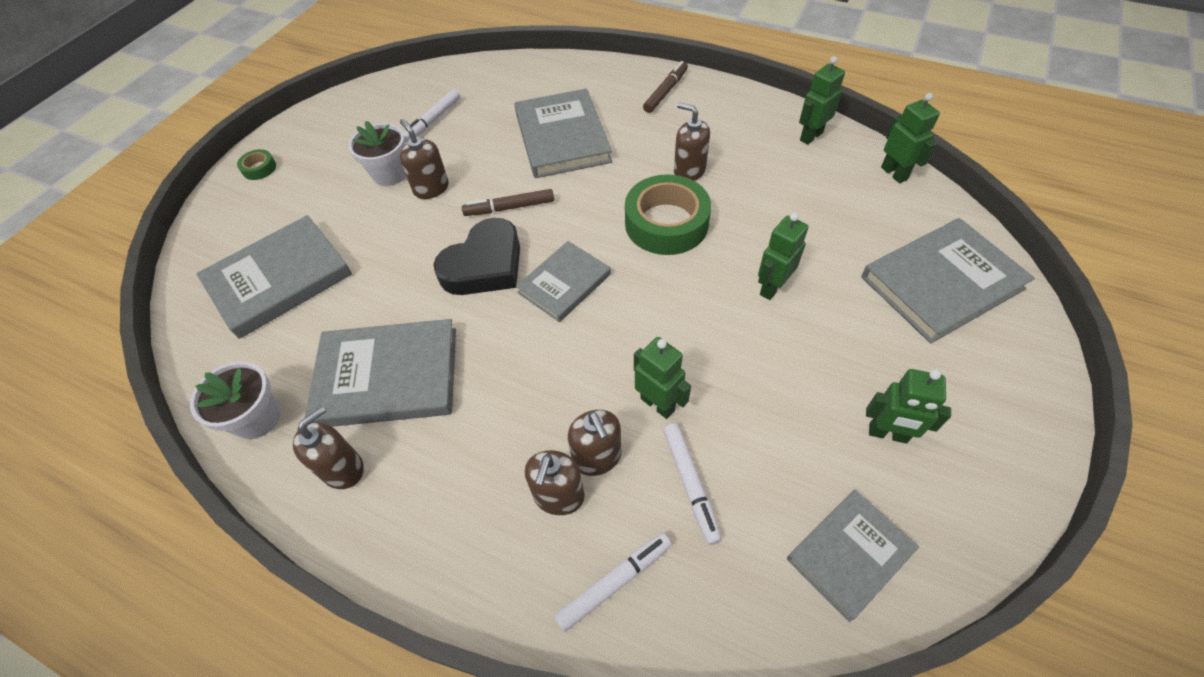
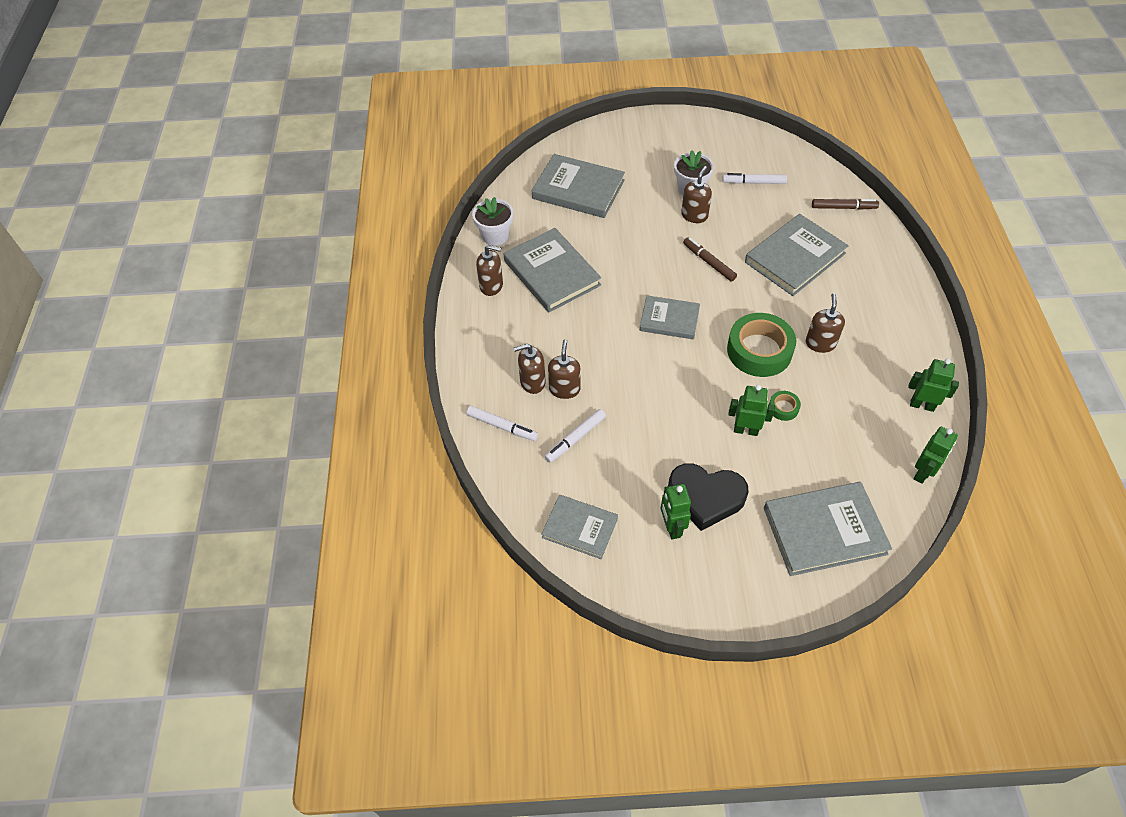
camera: 60 degrees right, 0 degrees up
green tape [237,149,276,180] -> green tape moved to [769,391,801,421]
black heart [433,218,520,295] -> black heart moved to [668,463,749,531]
brown soap dispenser [568,410,622,476] -> brown soap dispenser turned 150 degrees clockwise [548,339,581,399]
green robot [634,337,691,419] -> none
brown marker [643,61,688,113] -> brown marker moved to [812,199,879,210]
grey book [861,218,1035,343] -> grey book turned 45 degrees counterclockwise [764,482,892,576]

